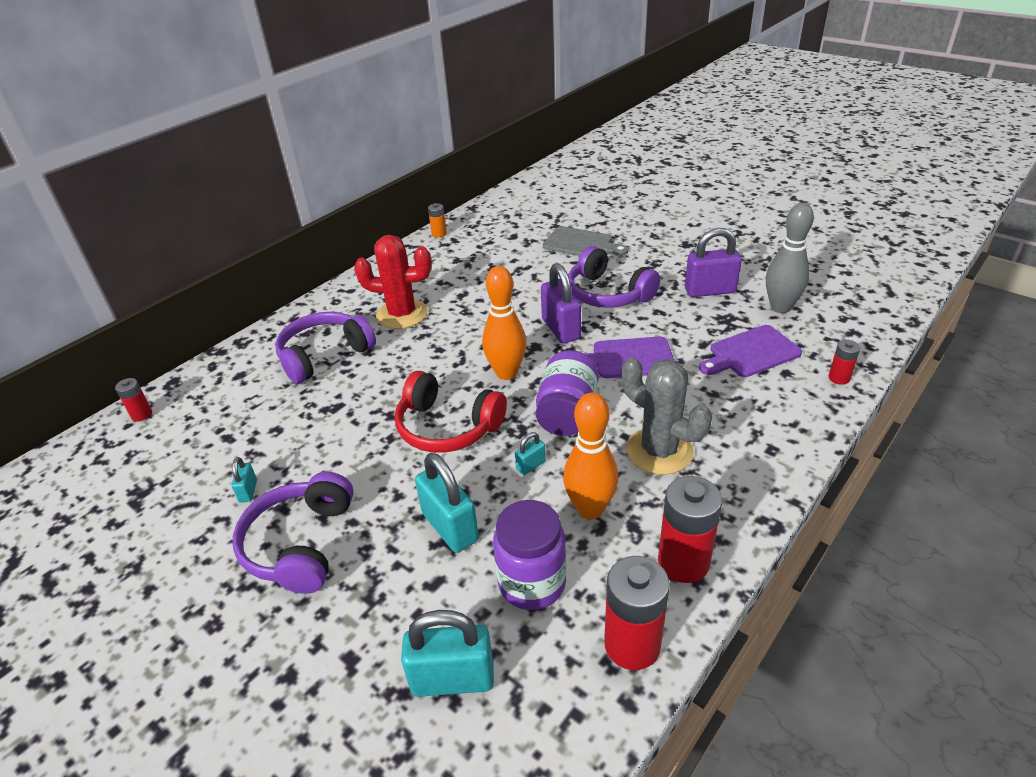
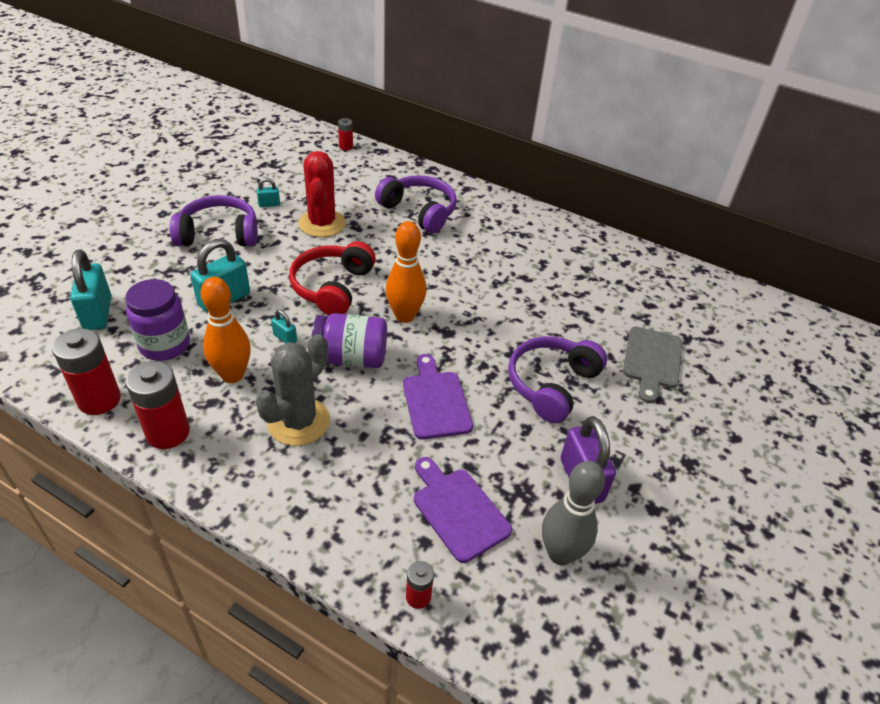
camera: 75 degrees right, 5 degrees up
red cactus [354,235,432,329] -> red cactus moved to [298,151,346,237]
orange battery [428,203,447,238] -> none
purple padlock [541,263,581,343] -> none

